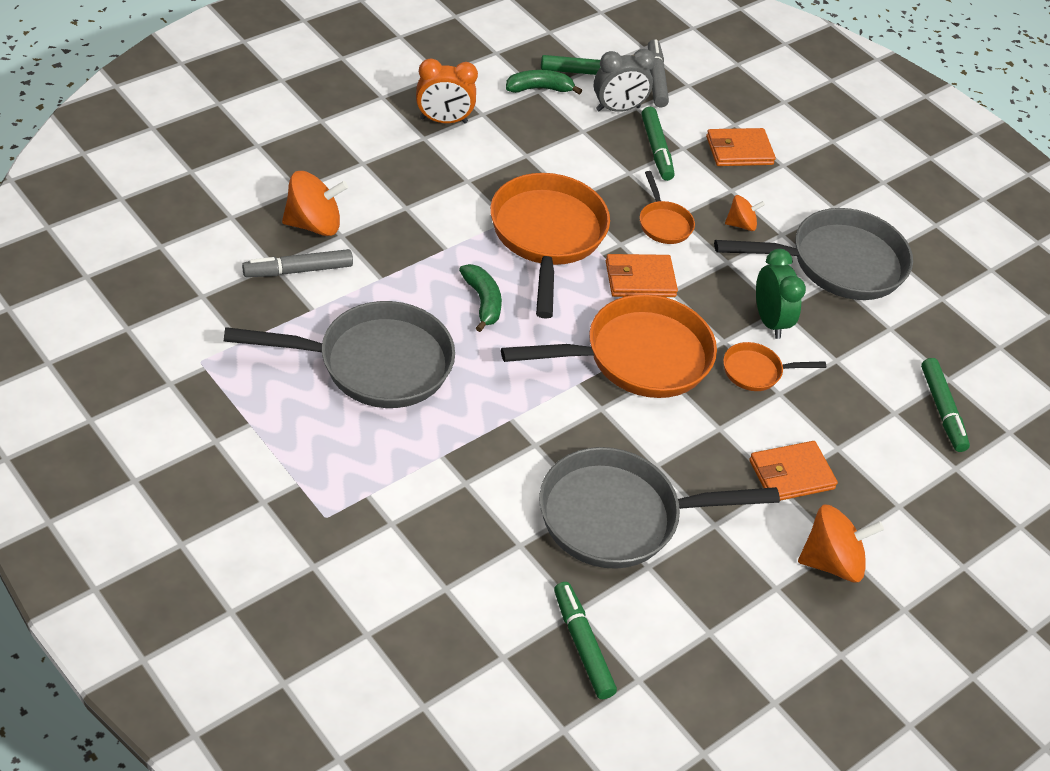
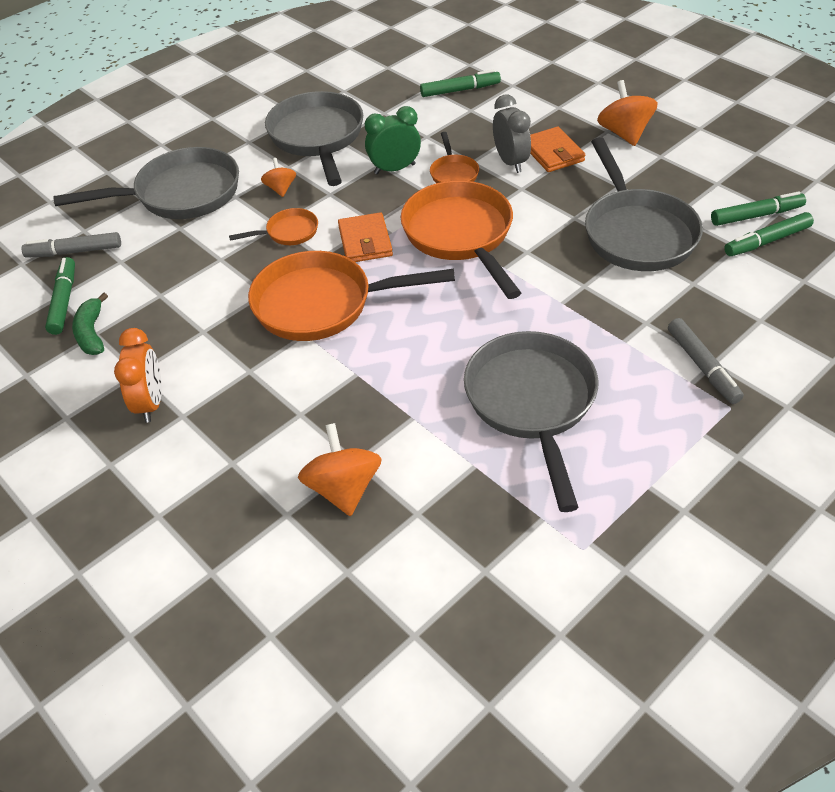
camera: 85 degrees left, 0 degrees up
grey marker [242,249,353,277] -> grey marker moved to [668,318,744,404]
green banana [459,264,502,332] -> none
grey clock [594,49,655,112] -> grey clock moved to [493,95,531,173]
green marker [641,107,675,181] -> green marker moved to [711,191,806,226]
orange wallet [706,128,776,166] -> grey pan [53,147,239,219]

